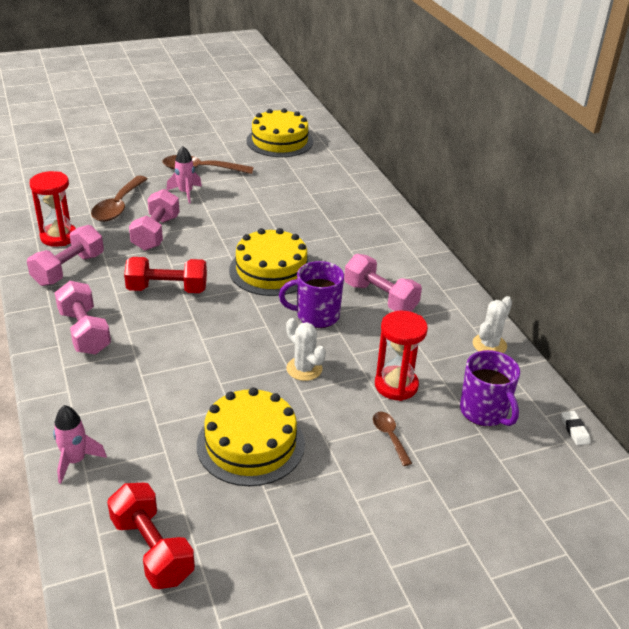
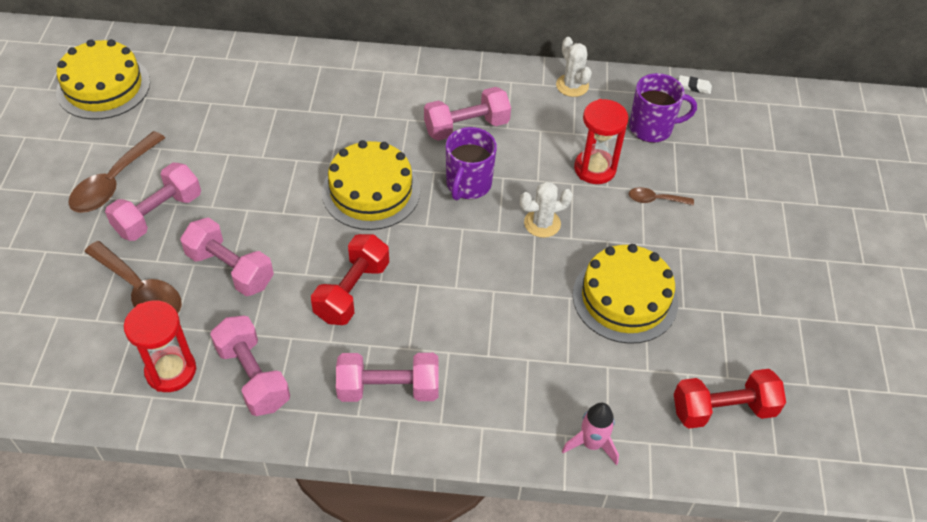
camera: 65 degrees left, 15 degrees up
pink rocket [166,146,202,203] -> pink dumbbell [105,163,201,241]

